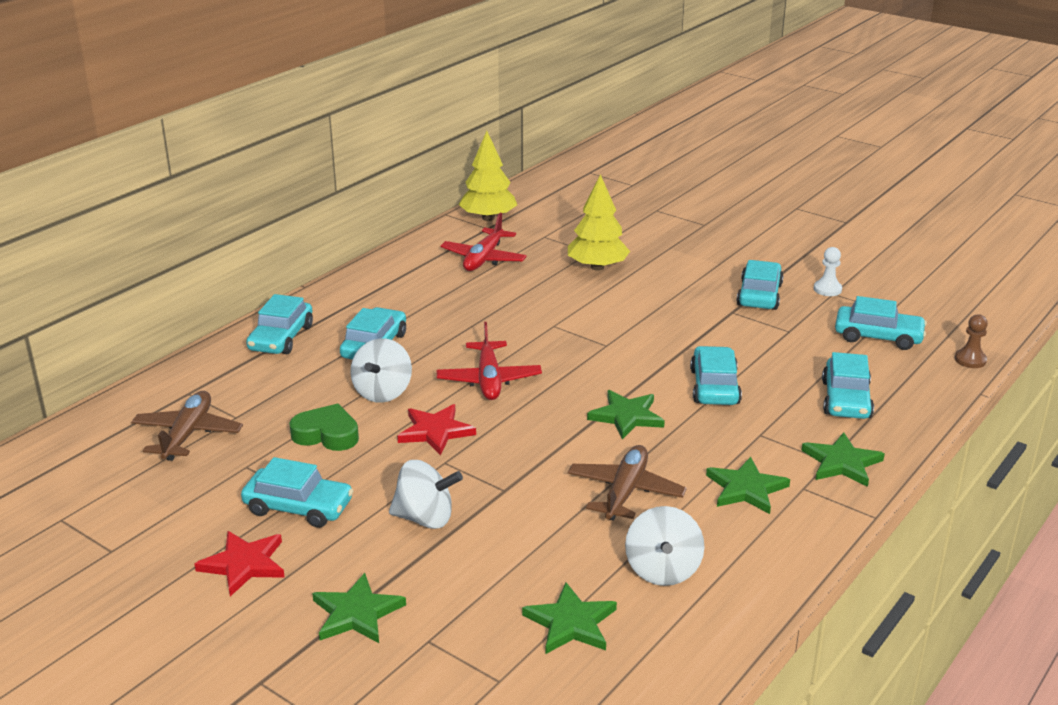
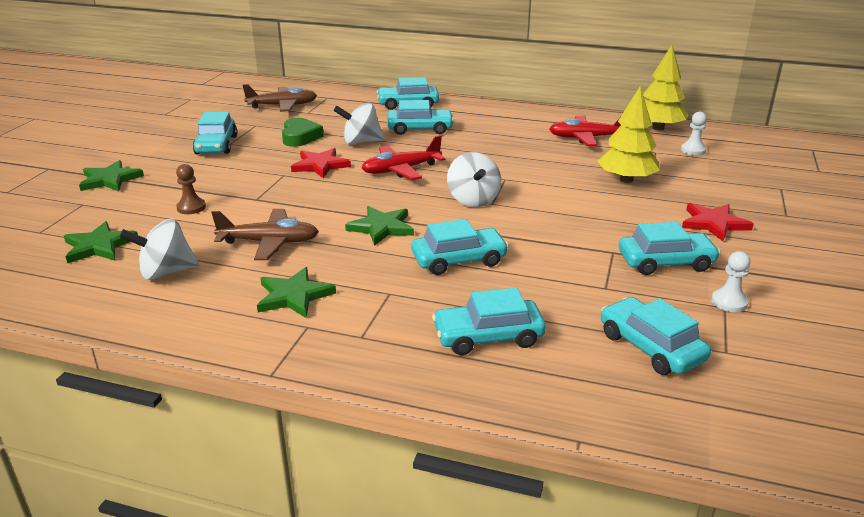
camera: 70 degrees right, 0 degrees up
red star [194,531,285,596] -> red star moved to [682,203,754,241]
white spinning top [389,460,463,529] -> white spinning top moved to [447,152,501,207]
green star [801,432,885,487] -> none
turquoise car [835,296,927,350] -> turquoise car turned 150 degrees clockwise [601,297,711,375]
brown pawn [955,314,988,368] -> brown pawn moved to [176,164,206,214]
none -> white pawn [681,112,707,155]

